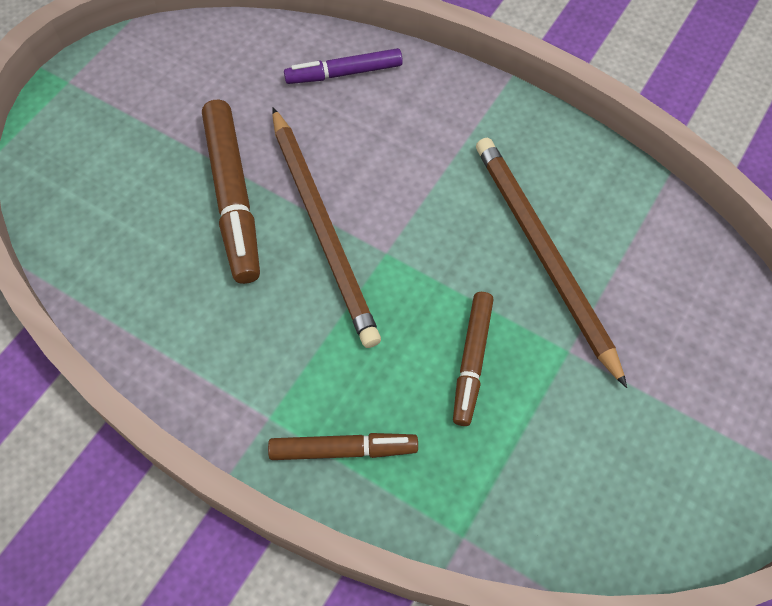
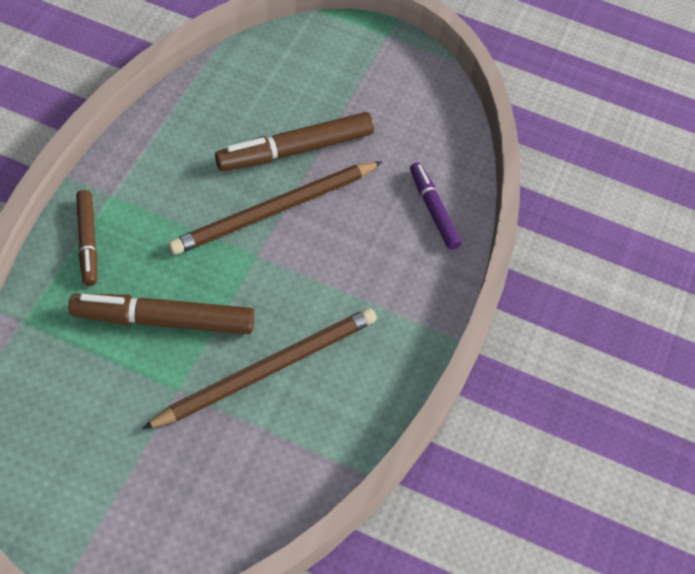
camera: 75 degrees right, 5 degrees down
brown marker [453,292,494,426] -> brown marker [68,294,255,334], size x1.61

